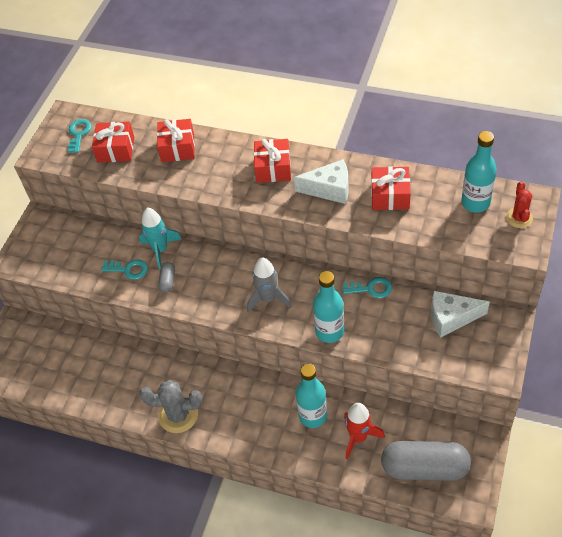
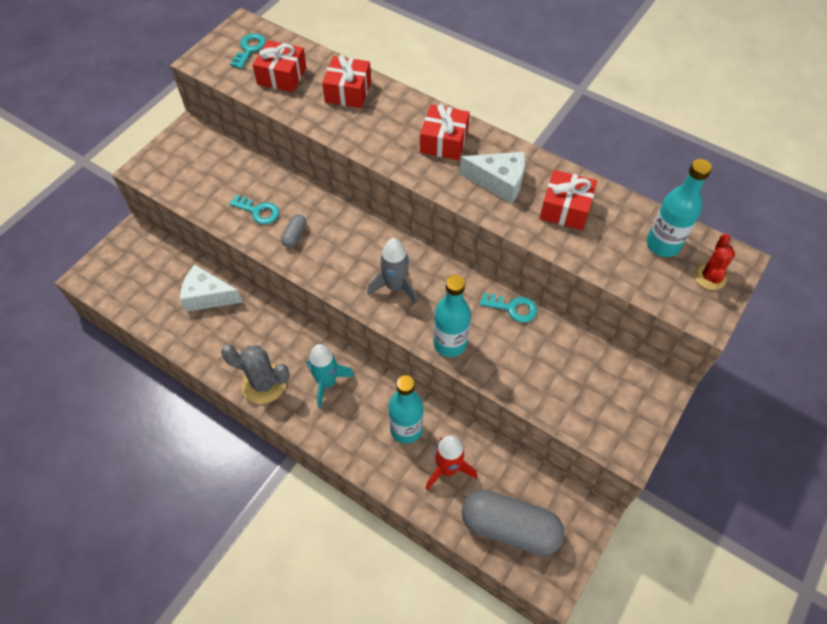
camera: 10 degrees right, 5 degrees up
turquoise rocket [139,207,182,269] -> turquoise rocket moved to [307,344,355,409]
white cheese [431,291,490,338] -> white cheese moved to [180,264,243,312]

